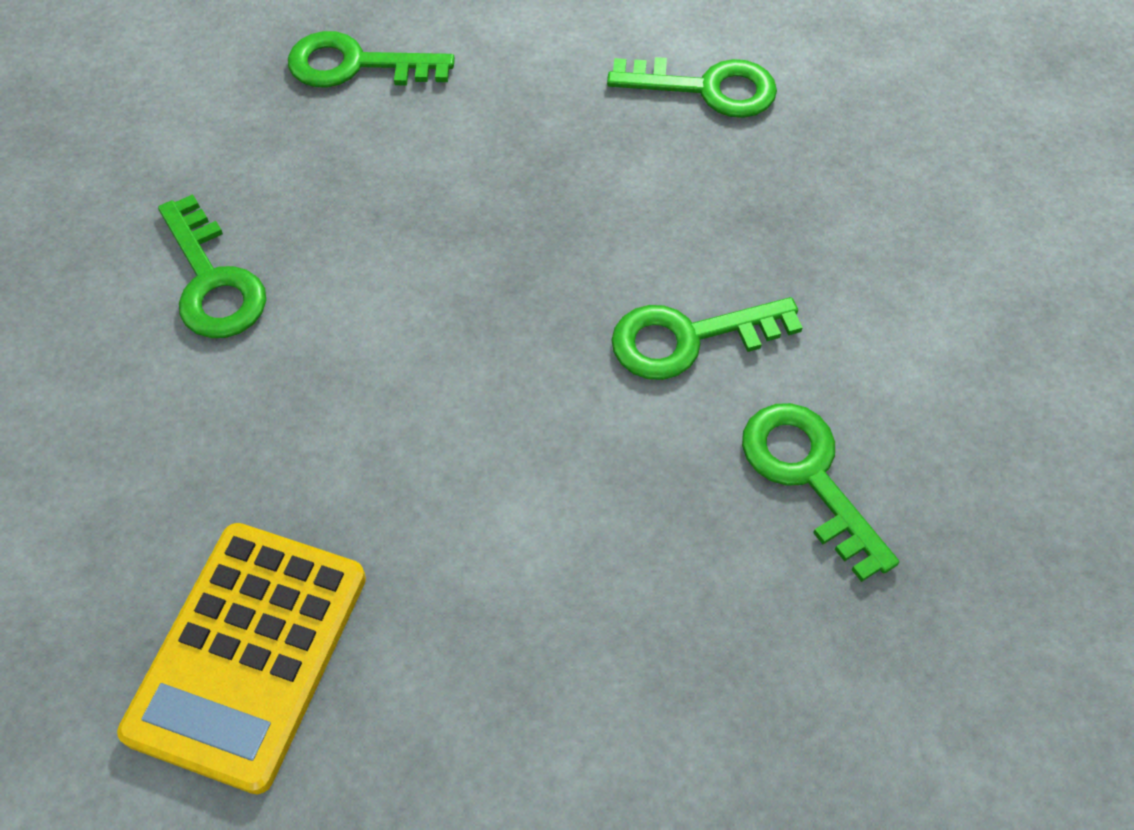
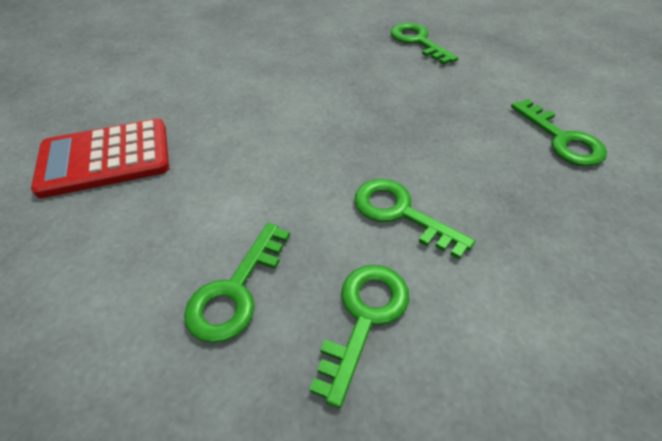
camera: 55 degrees right, 10 degrees down
yellow calculator [117,523,366,794] -> red calculator [31,118,169,198]
green key [158,194,266,338] -> green key moved to [184,223,290,343]

